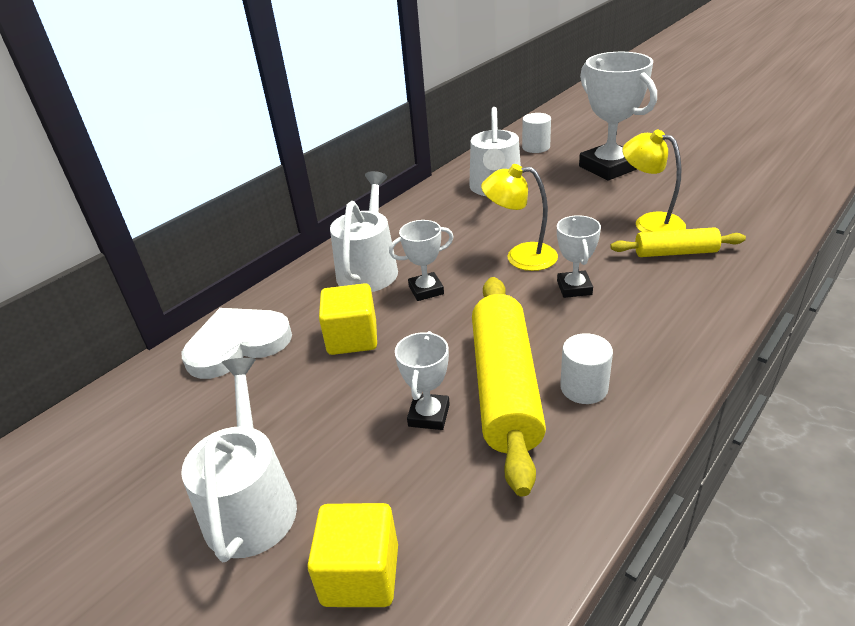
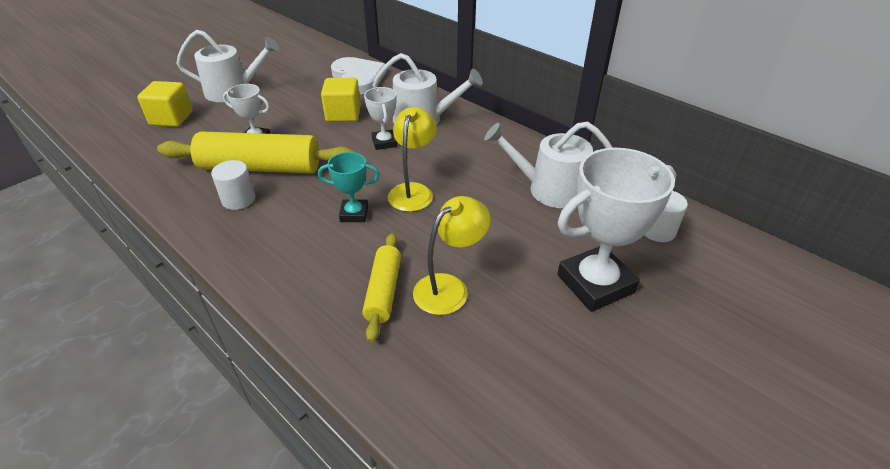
camera: 90 degrees right, 5 degrees up
white trophy [557,215,601,298] -> turquoise trophy [318,152,379,222]

